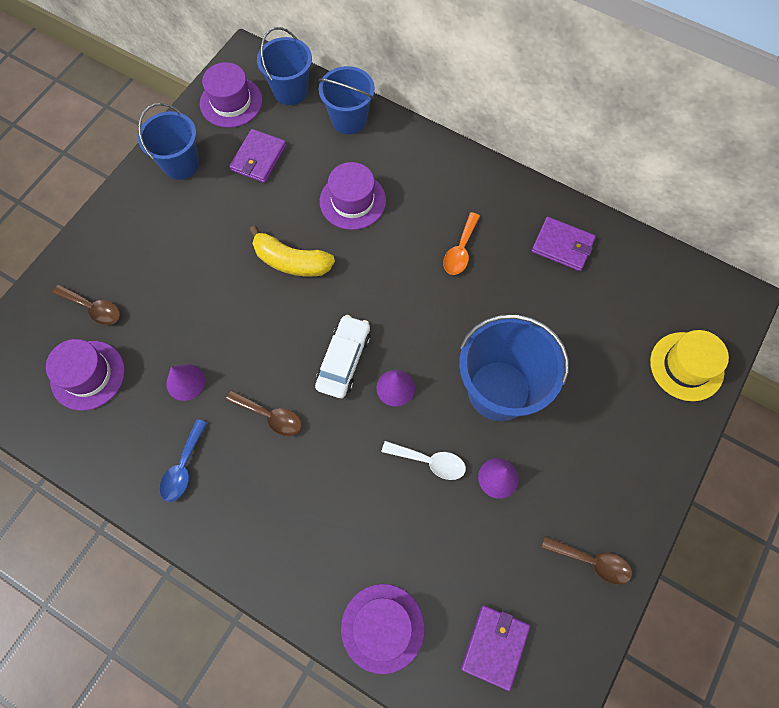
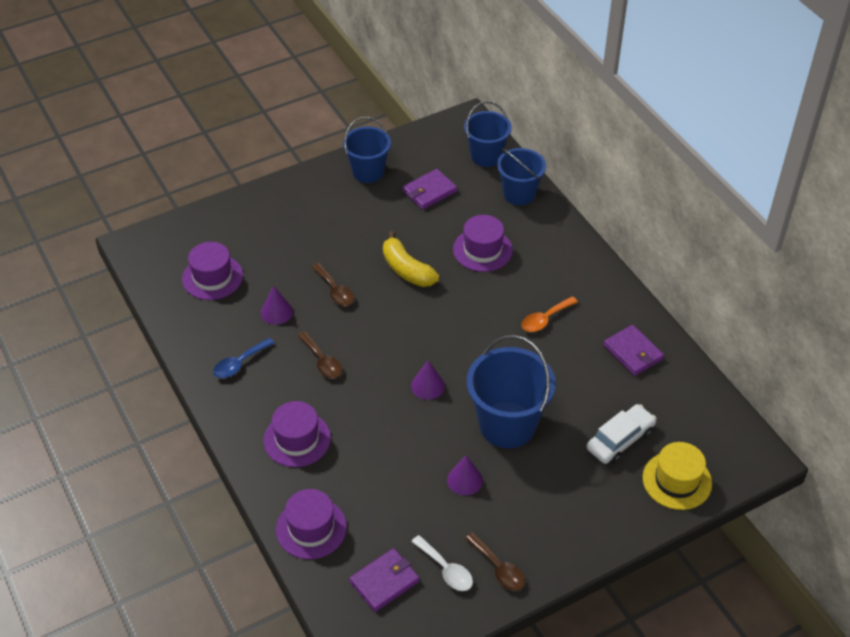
camera: 30 degrees right, 20 degrees down
brown spoon [53,284,120,325] -> brown spoon moved to [312,263,354,306]
purple hat [200,62,262,128] -> purple hat moved to [263,401,331,467]
white car [315,315,370,398] -> white car moved to [587,404,657,464]
white spoon [382,441,466,480] -> white spoon moved to [411,535,473,591]

